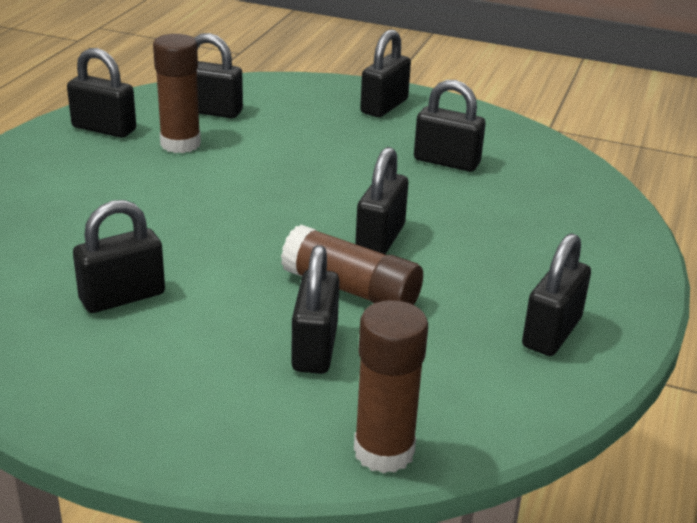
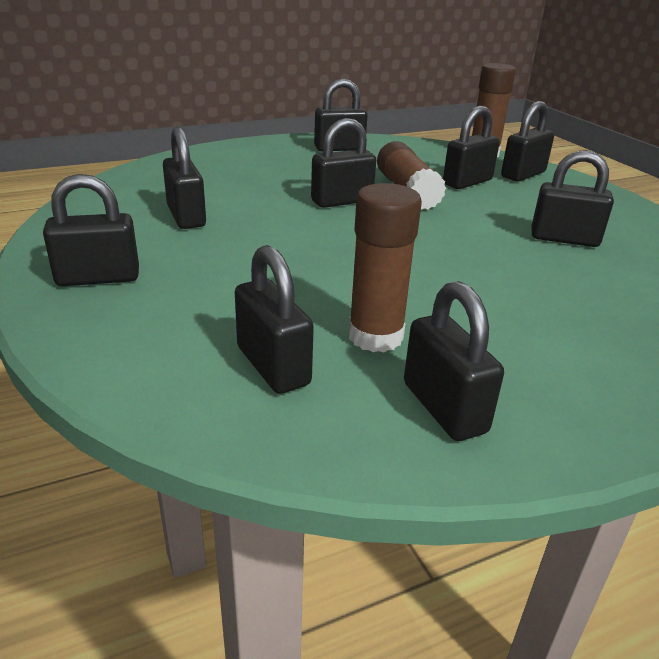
camera: 135 degrees left, 0 degrees up
none -> black padlock [501,101,554,182]

